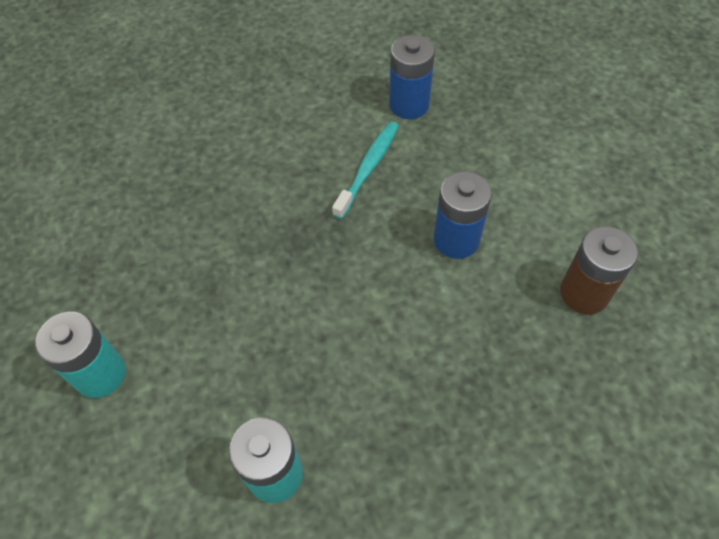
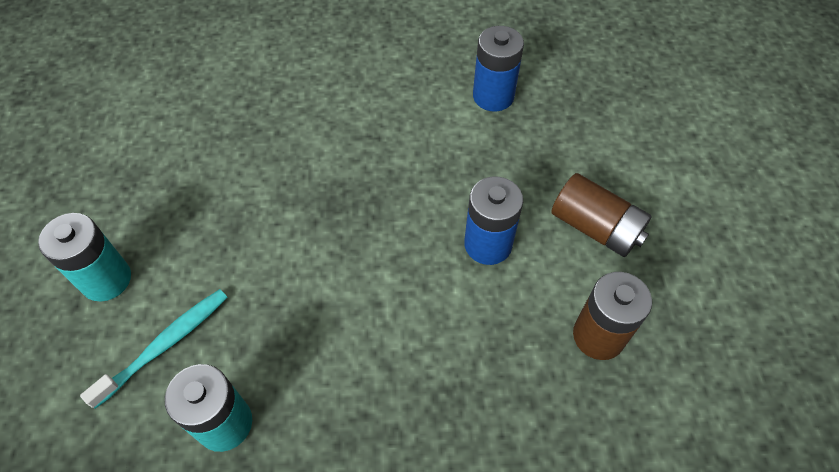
camera: 15 degrees right, 0 degrees up
turquoise toothbrush [332,122,399,219] -> turquoise toothbrush moved to [80,289,228,409]
none -> brown battery [551,173,652,257]

